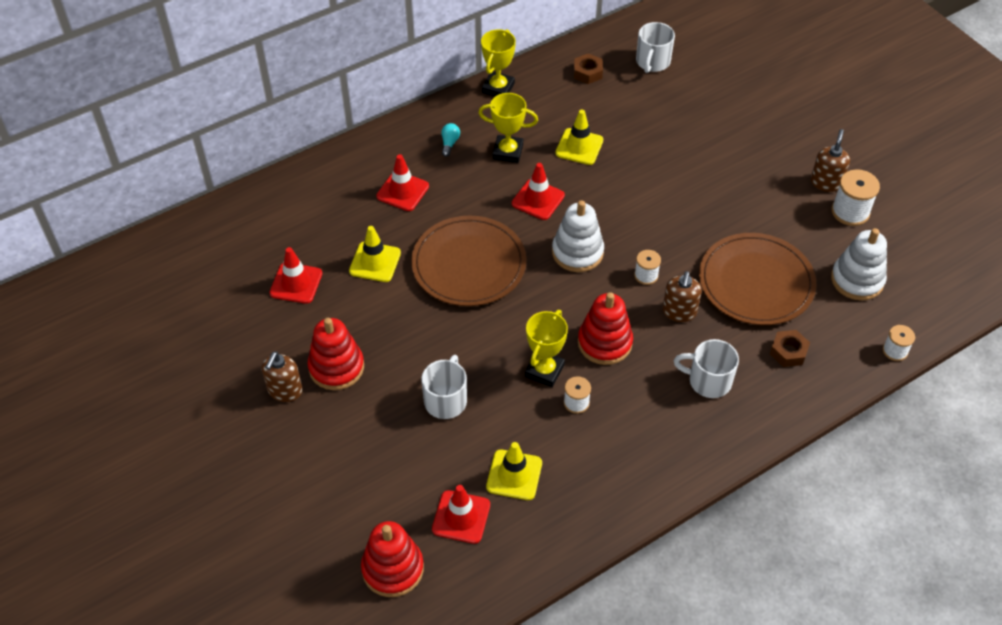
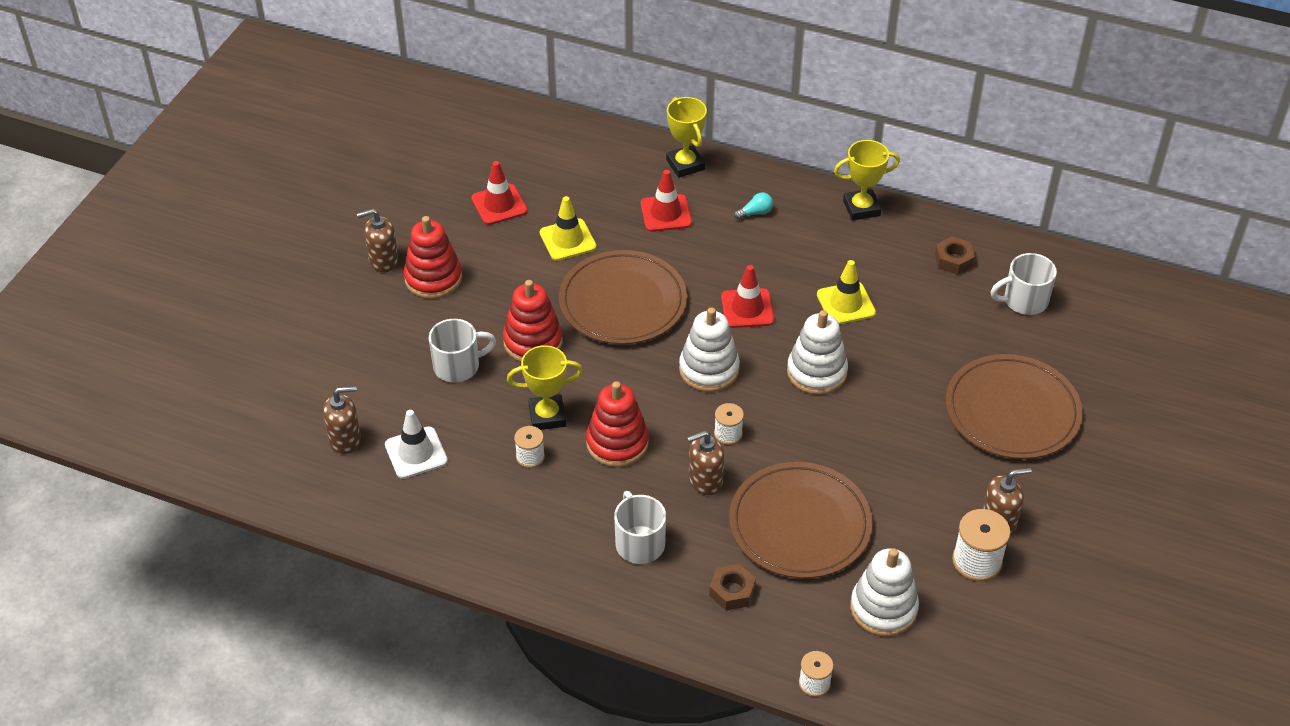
camera: 55 degrees right, 5 degrees down
red stacking toy [361,521,424,597] -> red stacking toy moved to [503,280,563,362]
red traffic cone [432,485,490,544] -> brown soap dispenser [323,386,361,454]
yellow trophy [479,93,538,163] -> yellow trophy moved to [666,97,707,178]
yellow traffic cone [486,442,542,500] -> white traffic cone [385,410,448,479]
none -> white stacking toy [787,310,848,395]
none -> brown plate [945,354,1083,459]

